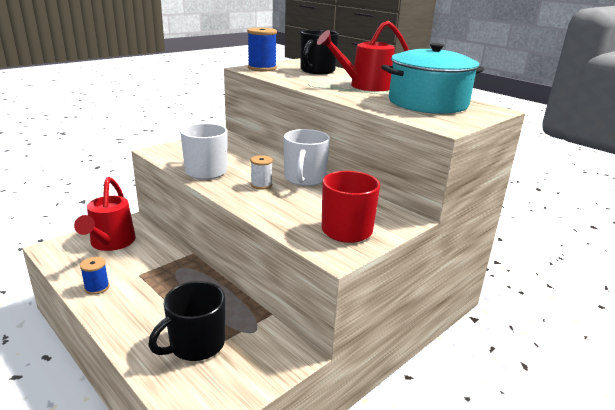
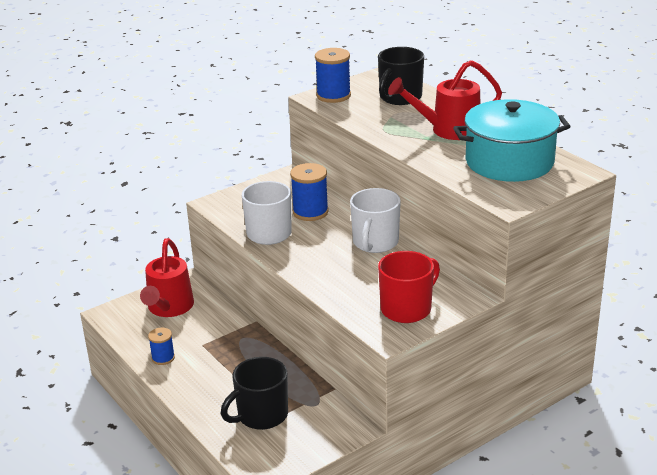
camera: 10 degrees right, 5 degrees up
white spool [250,155,273,190] -> none
none -> blue spool [290,163,329,221]

